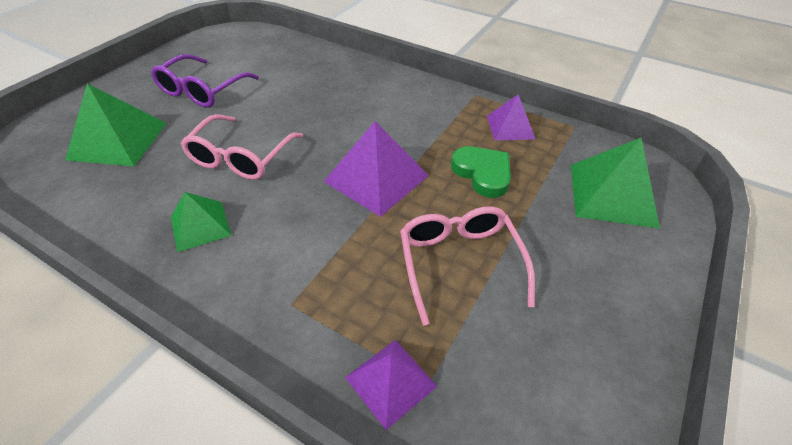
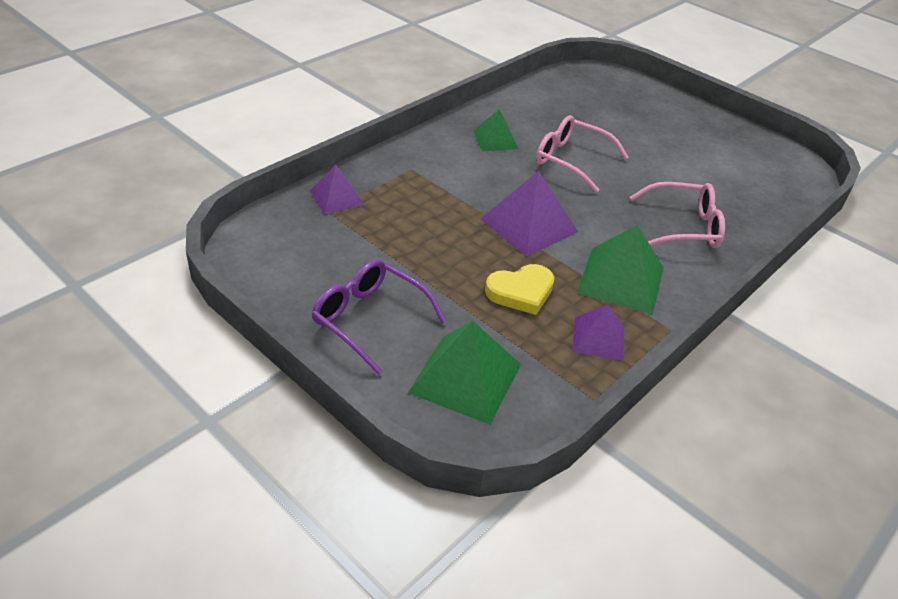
camera: 100 degrees right, 5 degrees down
green pyramid [65,83,167,166] -> green pyramid moved to [577,225,664,314]
purple glasses [151,54,259,108] -> purple glasses moved to [312,259,446,375]
pink glasses [400,206,535,326] -> pink glasses moved to [630,182,725,248]
green heart [451,146,511,198] -> yellow heart [485,264,554,315]

